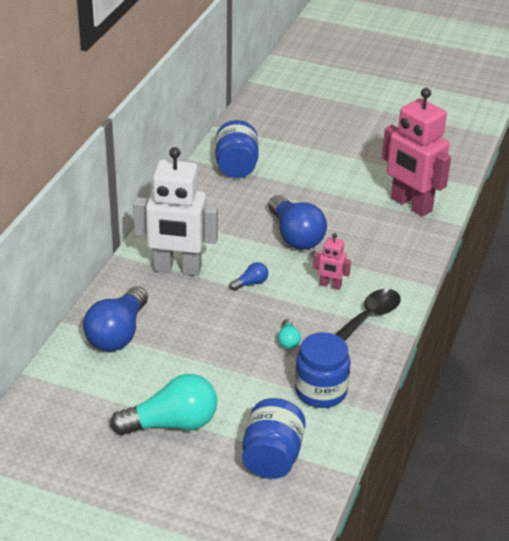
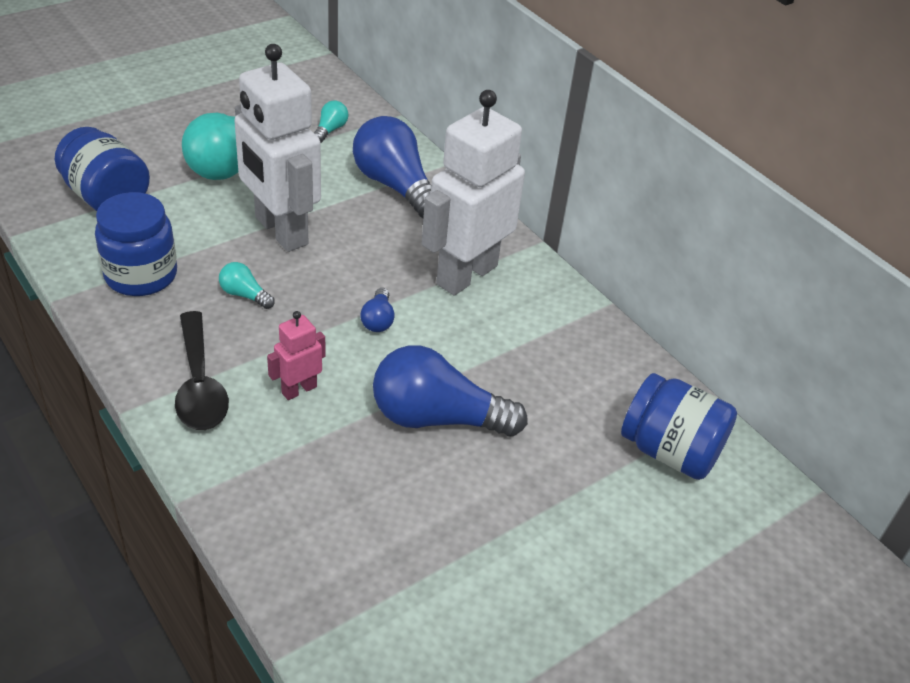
camera: 120 degrees right, 5 degrees up
pink robot [382,88,451,217] -> none
none -> white robot [234,44,321,252]
none -> turquoise light bulb [314,100,348,143]

